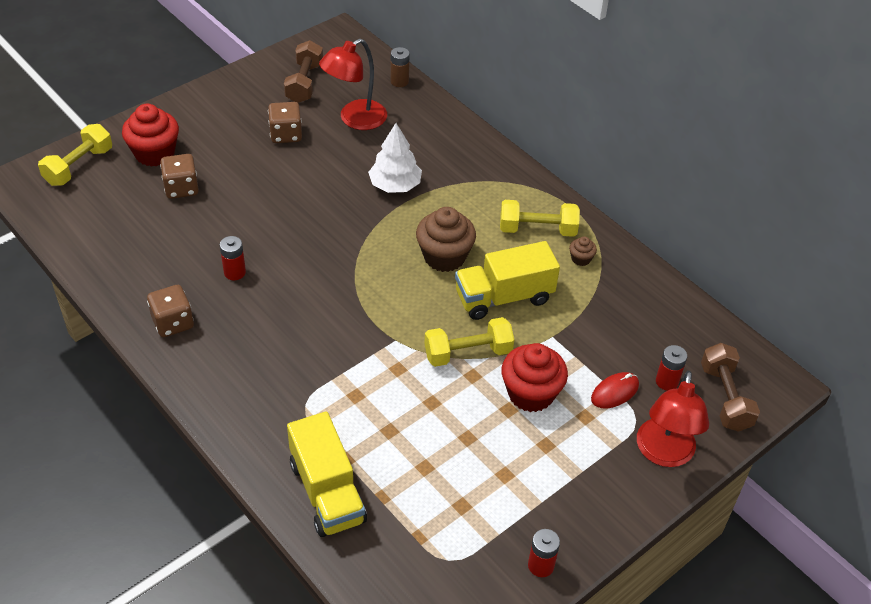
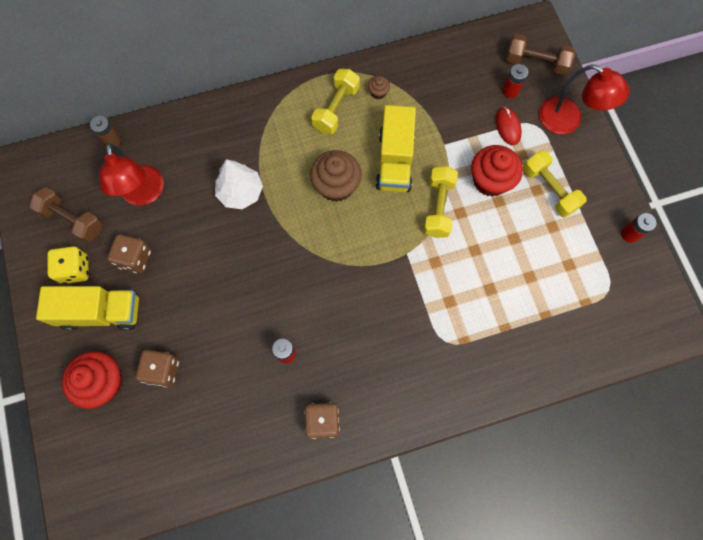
camera: 65 degrees left, 25 degrees up
yellow dumbbell [38,124,112,186] -> yellow dumbbell moved to [523,150,587,218]
yellow truck [287,411,367,537] -> yellow truck moved to [36,286,139,331]
none -> yellow dice [47,247,89,284]

